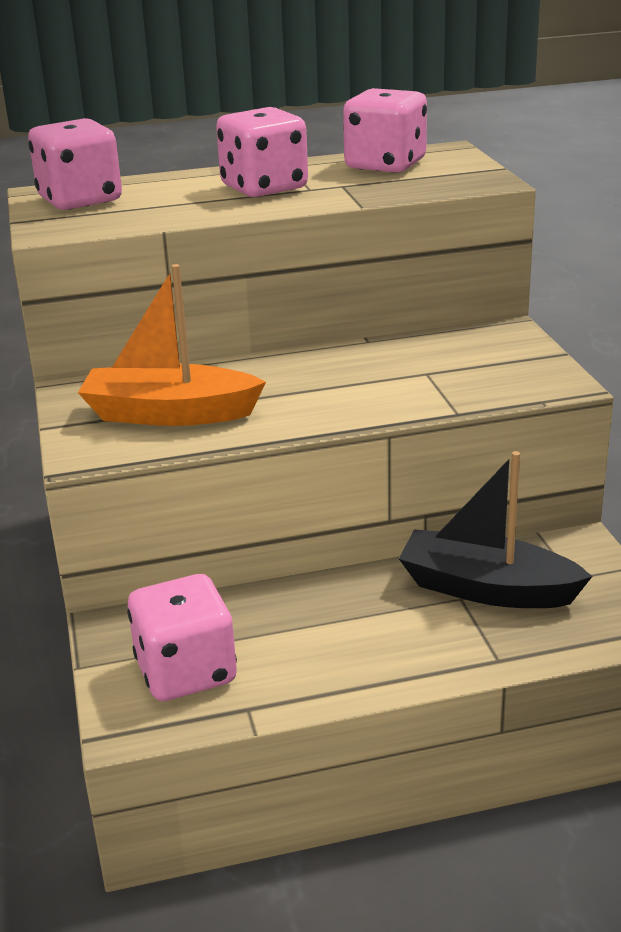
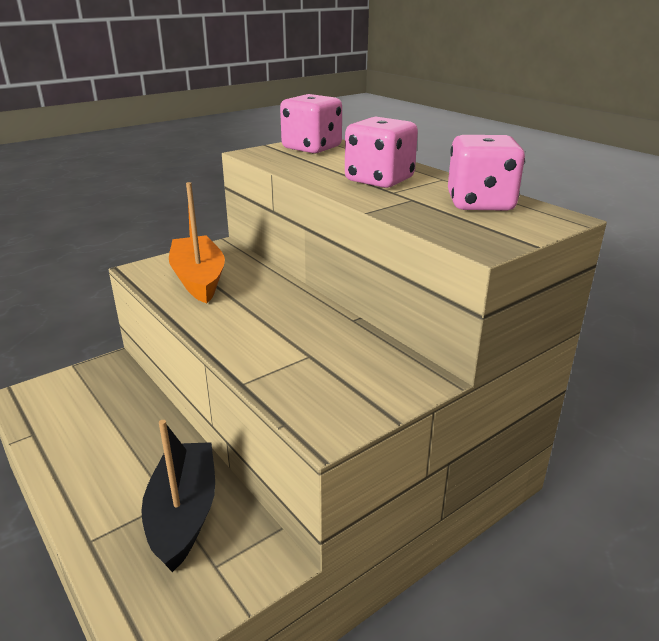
camera: 65 degrees right, 0 degrees up
pink dice [127,574,237,701] -> none

